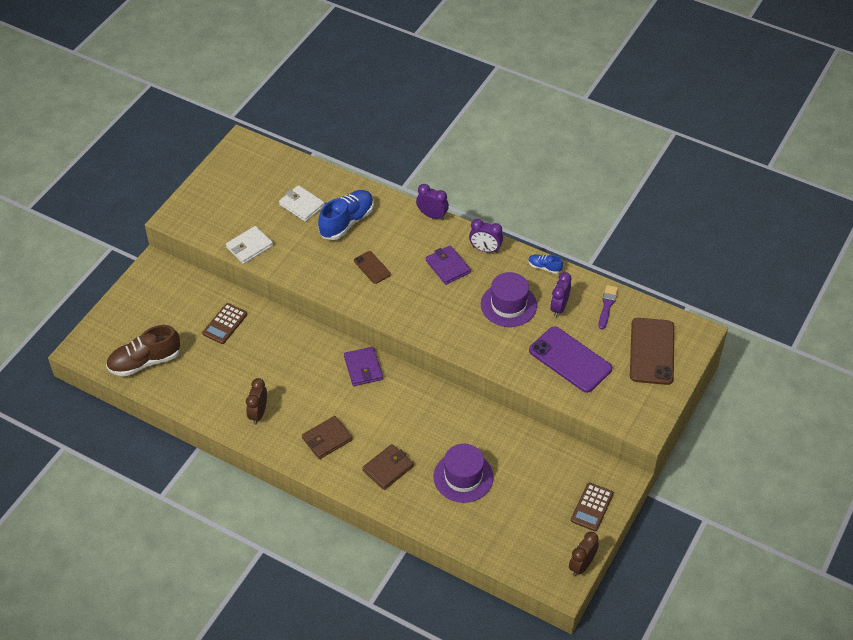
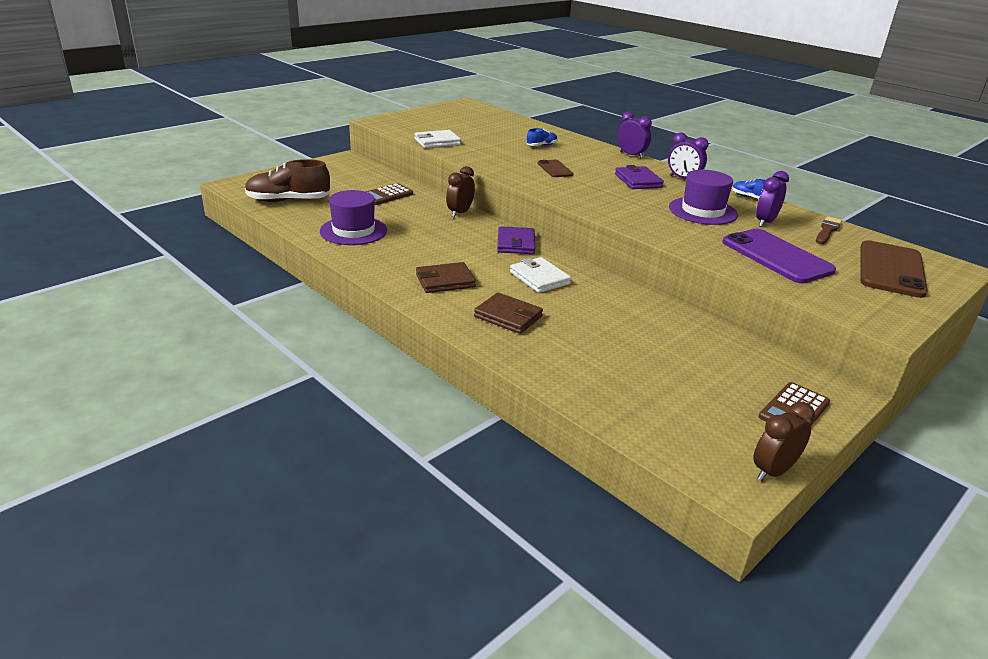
camera: 15 degrees right, 20 degrees down
brown clock [246,378,267,424] -> brown clock moved to [446,166,475,218]
white wallet [279,185,325,222] -> white wallet moved to [510,257,571,293]
blue shoe [318,190,374,240] -> blue shoe [526,128,557,146], size x0.49
brown wallet [362,444,414,490] -> brown wallet turned 60 degrees clockwise [474,293,543,334]
purple hat [433,444,494,503] -> purple hat moved to [320,190,387,245]
purple brush [598,285,618,330] -> brown brush [816,216,842,244]

